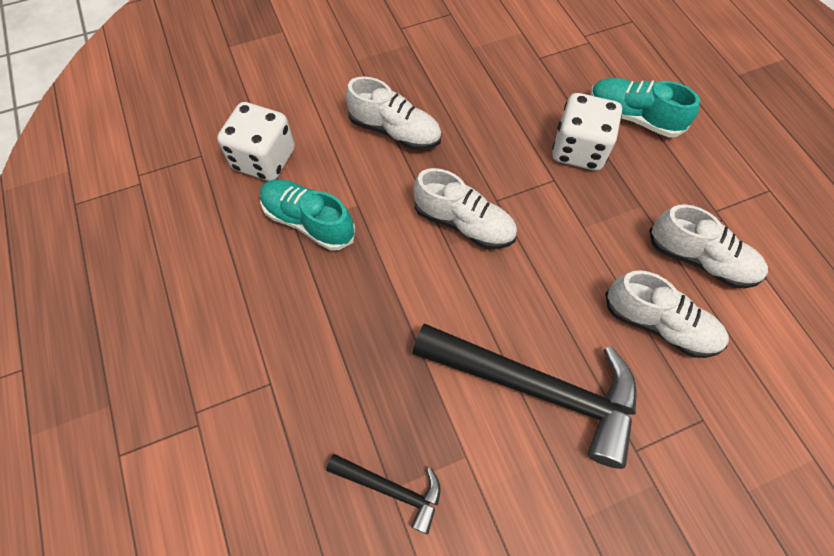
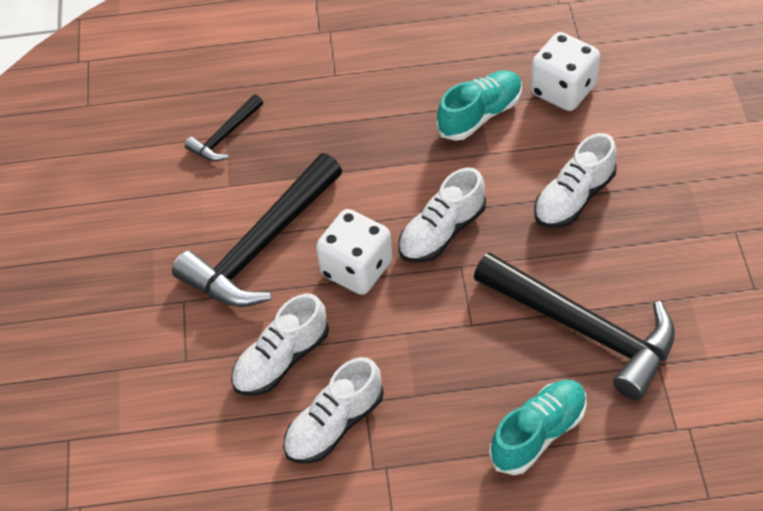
camera: 110 degrees right, 10 degrees down
white dice [552,93,622,171] -> white dice moved to [316,209,392,295]
none -> black hammer [474,252,675,400]

